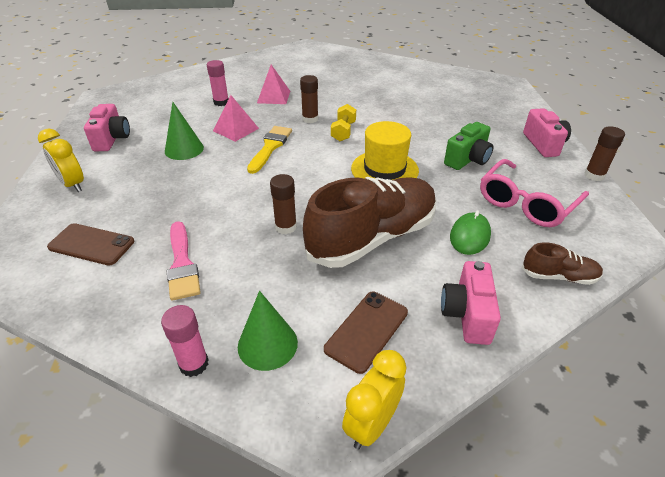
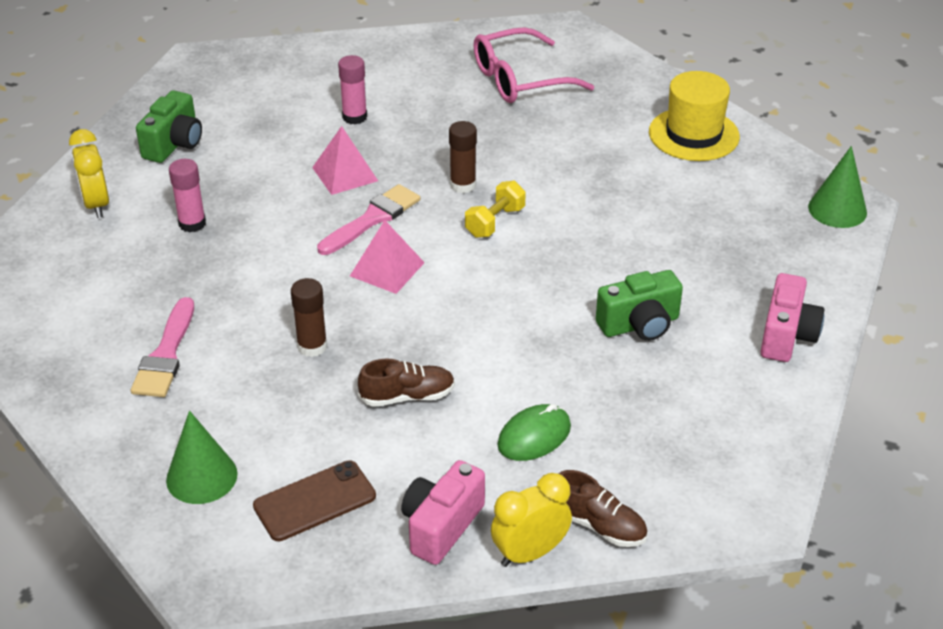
camera: 25 degrees right, 0 degrees up
brown phone [47,223,134,266] -> none
pink camera [84,104,130,151] -> green camera [136,90,202,163]
pink glue stick [161,305,209,377] -> pink glue stick moved to [169,159,206,232]
green cone [165,102,204,160] -> green cone moved to [808,146,867,228]
yellow brush [247,126,292,174] -> pink brush [317,184,420,255]
pink pyramid [257,65,290,104] -> pink pyramid moved to [350,220,425,294]
brown shoe [303,177,437,268] -> brown shoe [358,358,455,407], size x0.45
yellow clock [342,350,407,449] -> yellow clock moved to [491,473,572,567]
yellow hat [351,121,419,180] -> yellow hat moved to [649,71,740,161]
pink glasses [480,159,589,227] -> pink glasses moved to [474,27,594,103]
brown glue stick [584,126,625,181] -> none

